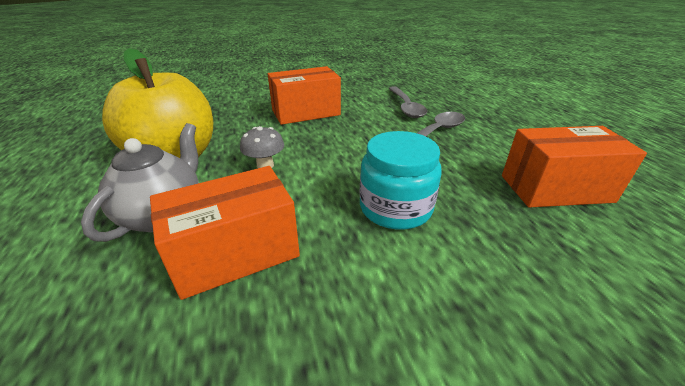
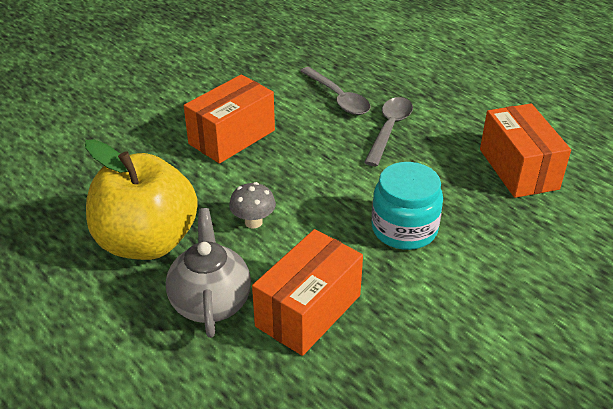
camera: 25 degrees left, 5 degrees up
orange box [502,126,647,208] -> orange box turned 75 degrees counterclockwise [480,104,571,198]

